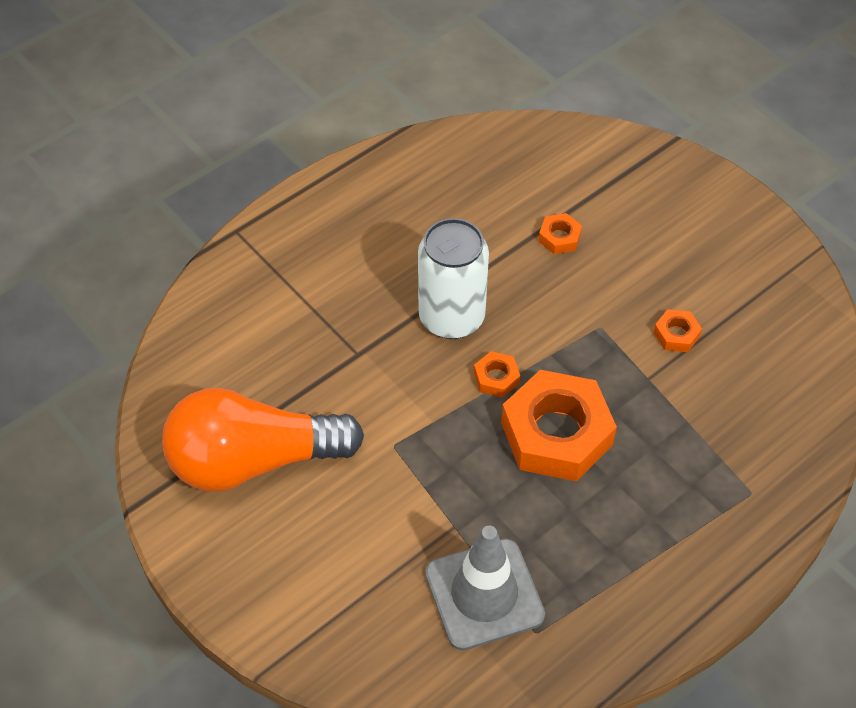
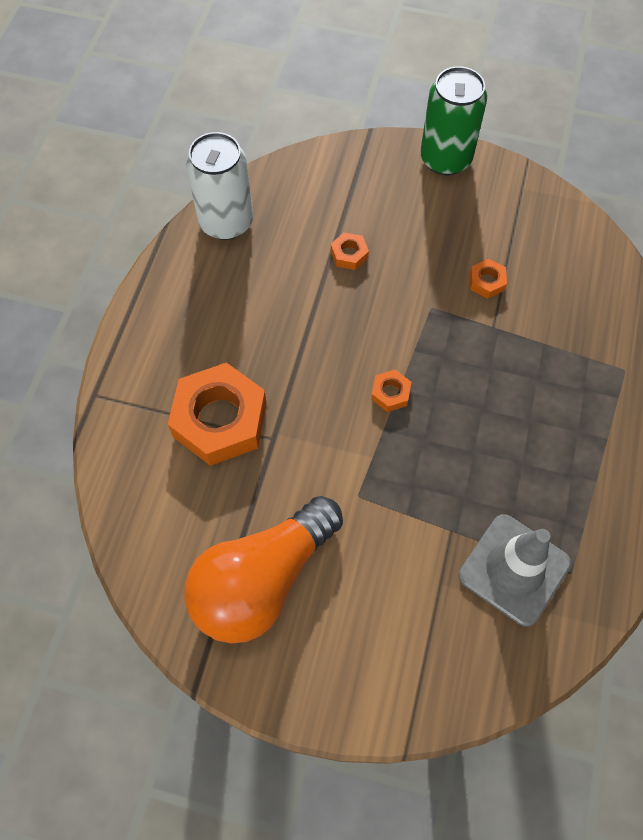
camera: 35 degrees left, 10 degrees up
white can [418,218,489,339] -> white can moved to [186,132,253,240]
orange nut [501,370,617,481] -> orange nut moved to [168,362,267,466]
none -> green can [420,66,487,175]

